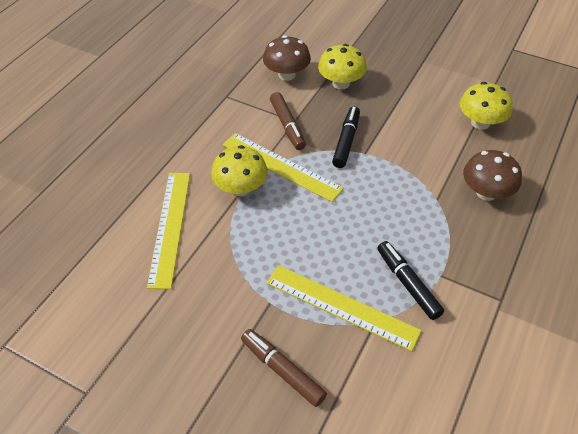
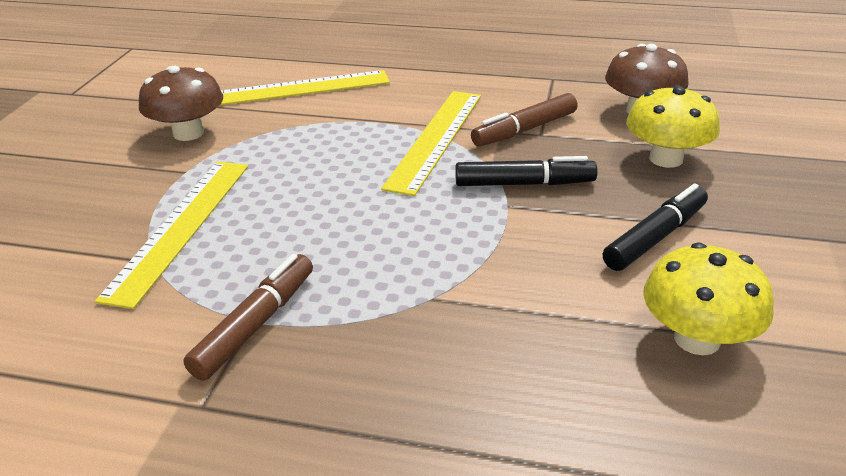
camera: 75 degrees right, 15 degrees down
yellow mushroom [211,145,268,196] -> none
brown marker [241,329,327,407] -> brown marker moved to [183,254,313,381]
black marker [377,241,444,320] -> black marker moved to [603,183,708,271]
brown mushroom [463,150,522,201] -> brown mushroom moved to [139,66,223,141]

